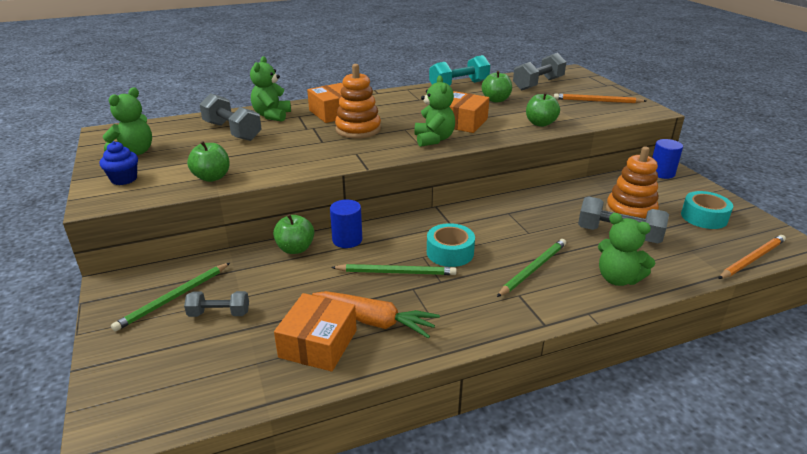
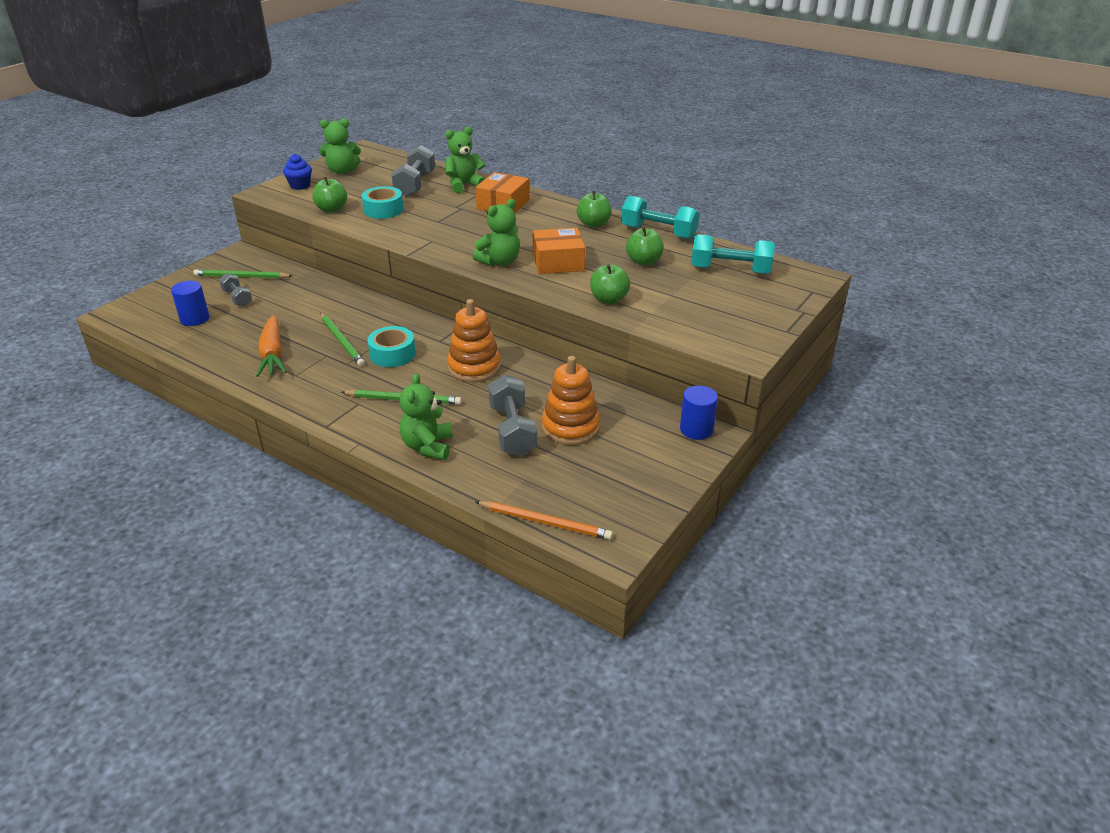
camera: 55 degrees right, 5 degrees up
green apple [273,214,314,254] -> green apple moved to [577,191,612,228]
orange box [274,293,357,372] -> none
blue cylinder [330,200,362,248] -> blue cylinder moved to [171,281,209,326]
orange stacking toy [335,64,381,139] -> orange stacking toy moved to [447,299,501,382]
grey dumbbell [513,53,566,90] -> turquoise dumbbell [691,234,775,274]
orange pencil [554,94,646,103] -> none
turquoise tape [681,191,733,229] -> turquoise tape moved to [362,186,404,219]

